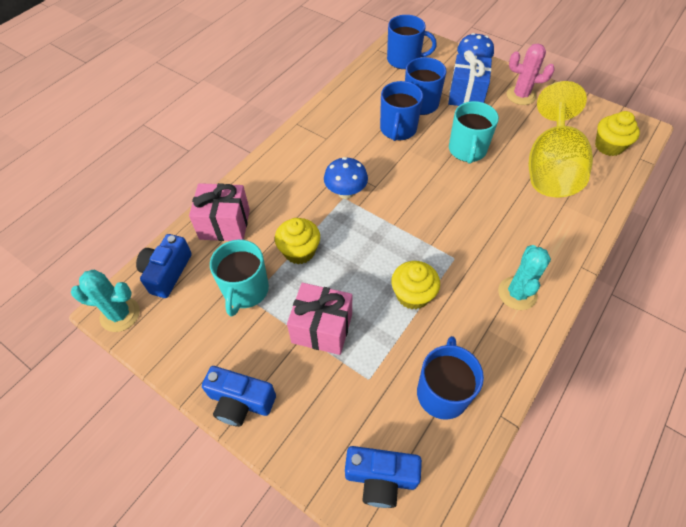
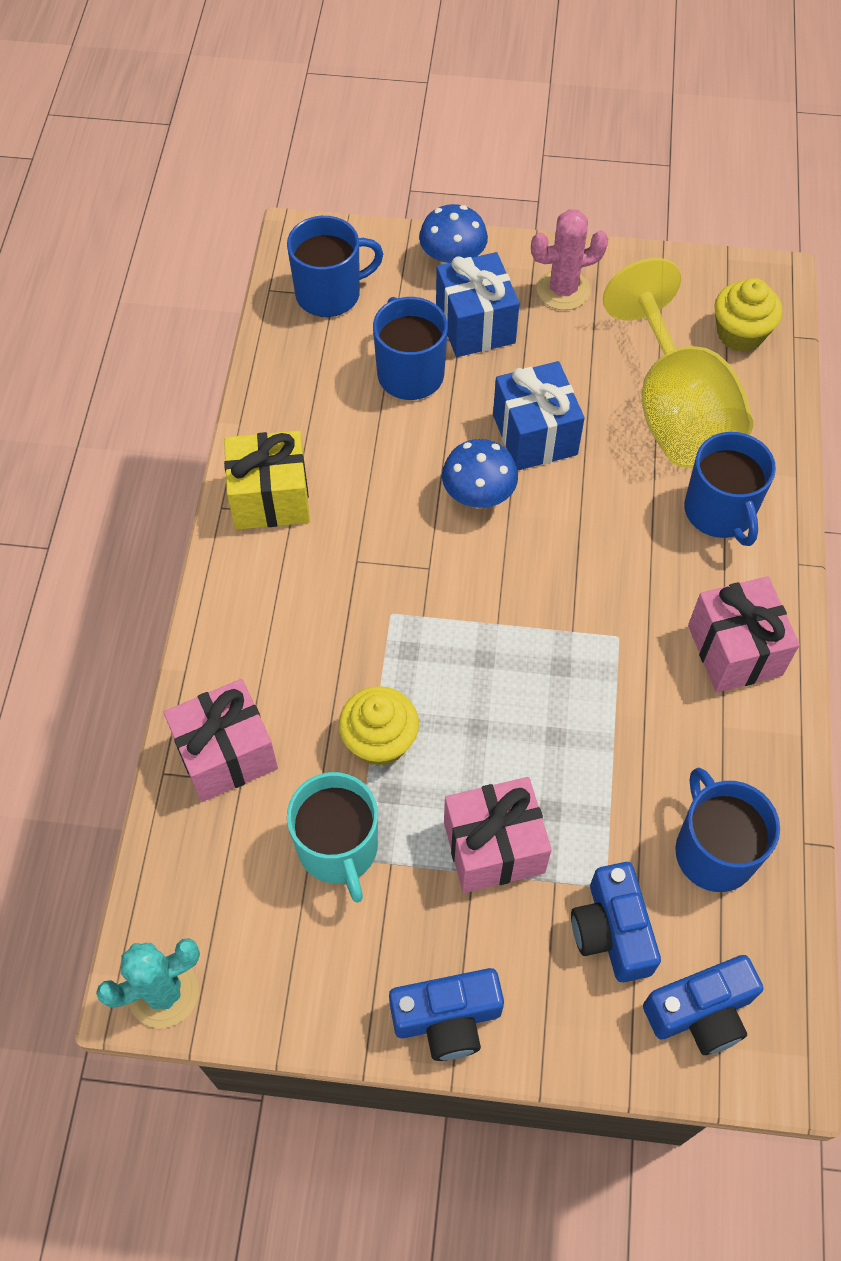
camera: 30 degrees left, 5 degrees up
blue camera [136,234,192,298] -> blue camera moved to [571,862,661,982]
blue mushroom [324,157,368,199] -> blue mushroom moved to [442,439,518,508]
blue mug [380,81,423,141] -> blue mug moved to [684,432,776,546]
yellow cupcake [391,261,440,309] -> none
turquoise mug [449,101,499,164] -> blue gift [493,361,585,471]
turquoise cactus [498,245,551,310] -> pink gift [688,576,800,692]
none -> yellow gift [224,431,310,530]

